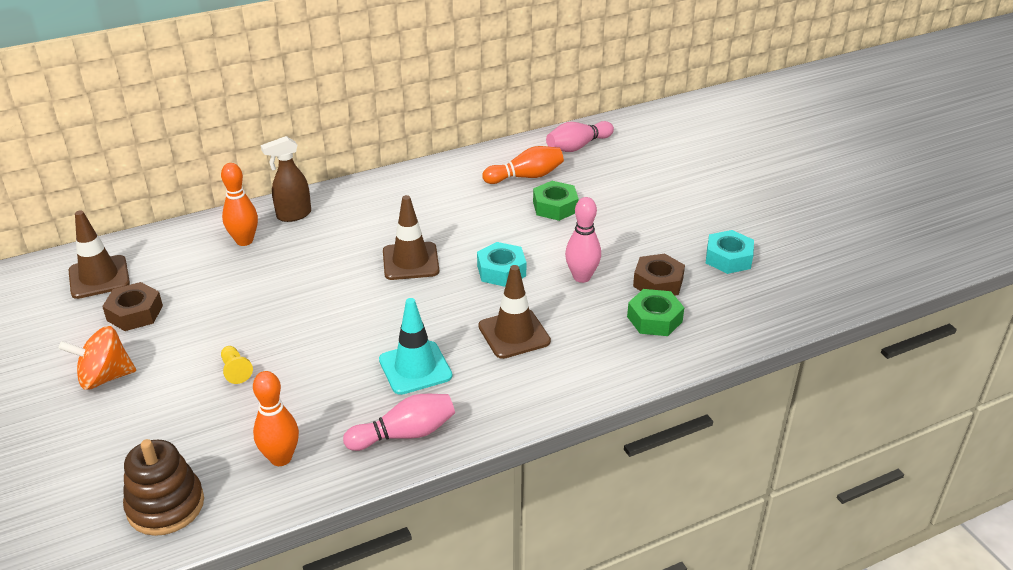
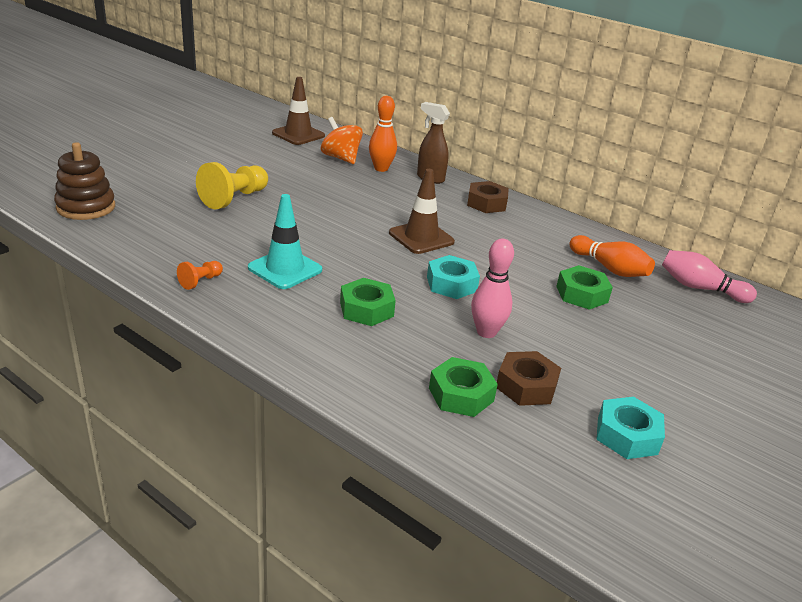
camera: 60 degrees right, 5 degrees down
orange spinning top [58,326,136,390] -> orange spinning top moved to [321,117,363,164]
brown nut [102,282,163,331] -> brown nut moved to [467,181,509,213]
yellow pawn [221,346,253,384] -> yellow pawn [196,162,268,209], size x1.98
orange bowling pin [253,371,299,466] -> none
pink bowling pin [343,394,455,451] -> orange pawn [177,261,223,290]
brown traffic cone [478,265,551,359] -> green nut [340,278,396,326]

